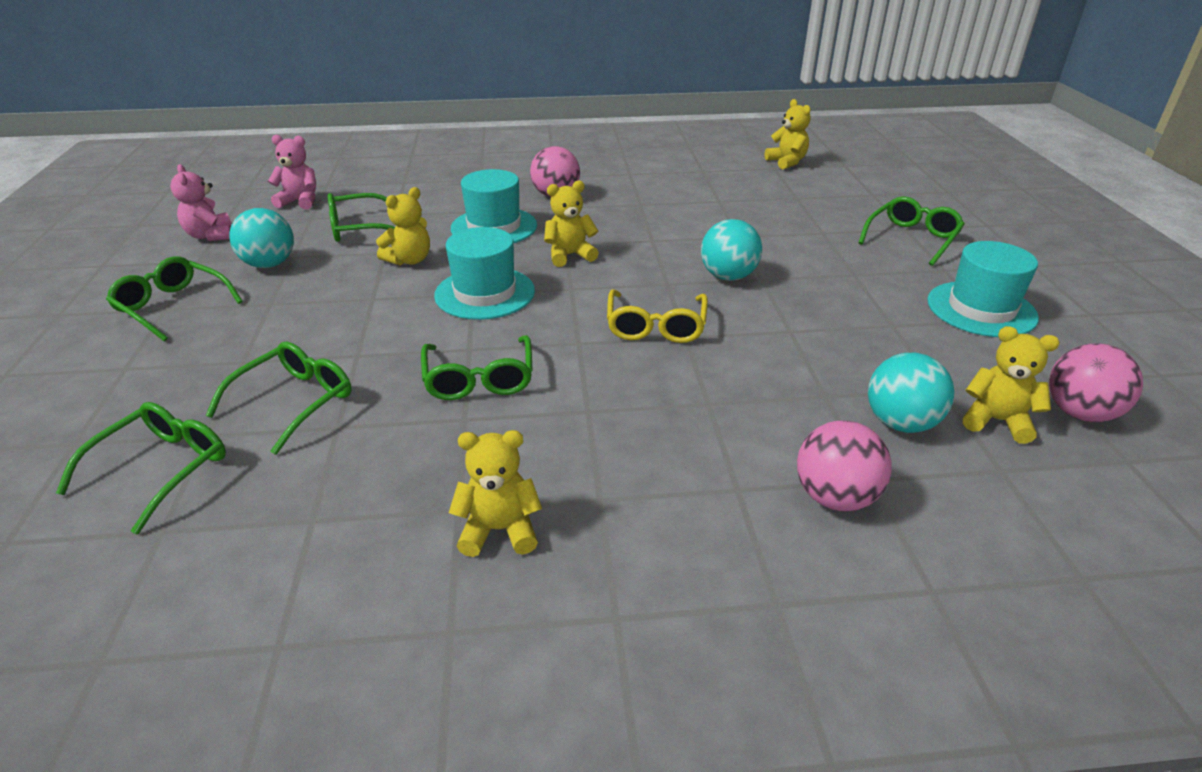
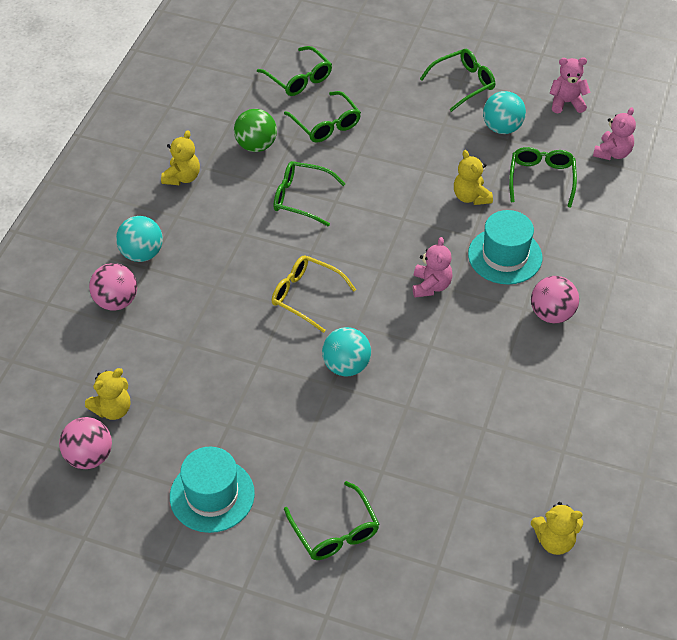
camera: 115 degrees right, 15 degrees up
turquoise hat [434,227,535,320] -> none
yellow teddy bear [544,180,599,267] -> pink teddy bear [413,237,453,298]
turquoise ball [868,353,954,433] -> turquoise ball moved to [116,216,163,262]
none -> green ball [234,109,277,152]

